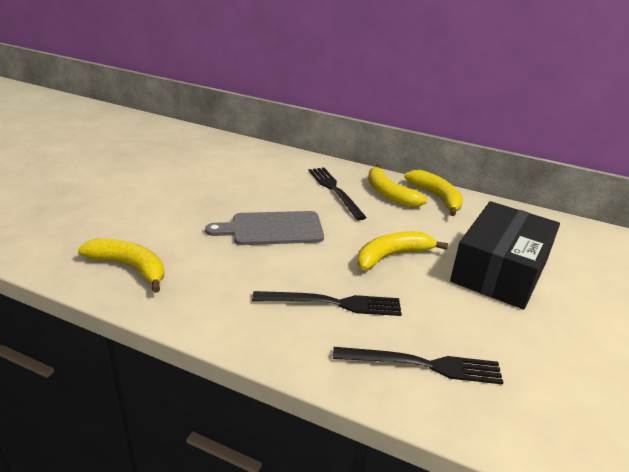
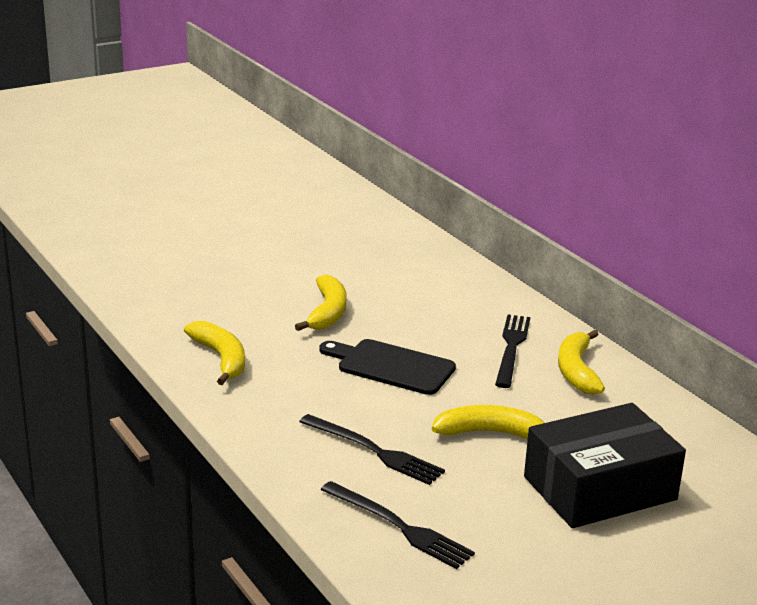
camera: 35 degrees right, 5 degrees down
grey cutting board [205,211,324,245] -> black cutting board [319,339,456,395]
yellow banana [404,170,463,216] -> yellow banana moved to [295,274,347,331]

